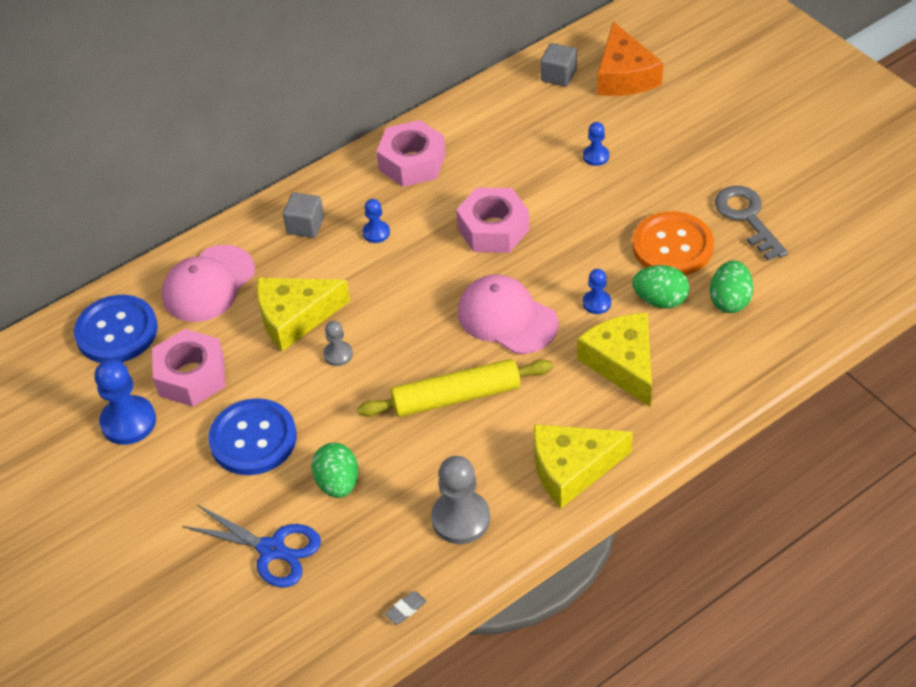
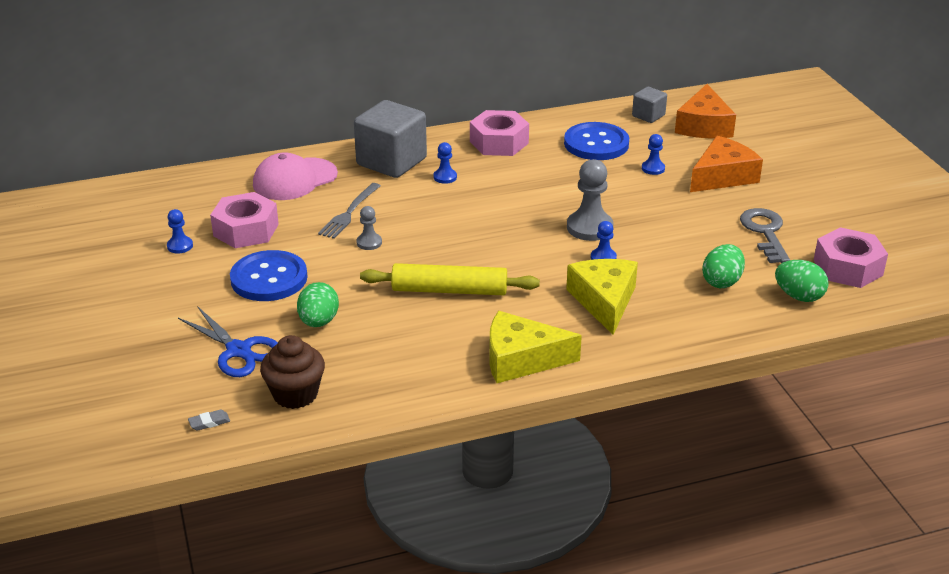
camera: 15 degrees right, 15 degrees down
blue button [74,295,158,363] -> blue button moved to [564,122,629,160]
blue pawn [95,359,156,445] -> blue pawn [167,209,193,254], size x0.54
yellow cheese [257,278,350,352] -> grey fork [318,183,381,239]
grey cube [283,192,324,238] -> grey cube [354,100,427,178], size x2.00
grey eraser [385,591,427,624] -> grey eraser moved to [188,409,230,431]
grey pawn [431,456,490,544] -> grey pawn moved to [567,159,613,241]
pink nut [456,187,529,253] -> pink nut moved to [814,227,888,288]
pink cap [458,274,559,354] -> none
green egg [632,265,689,309] -> green egg moved to [775,260,829,302]
orange button [633,211,714,275] -> none
none -> brown cupcake [260,335,325,409]
none -> orange cheese [690,136,763,192]

